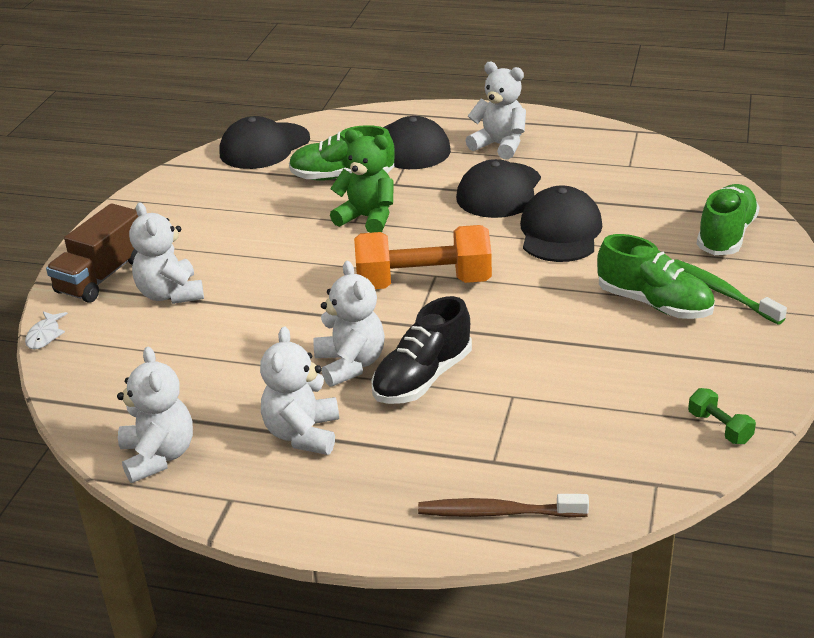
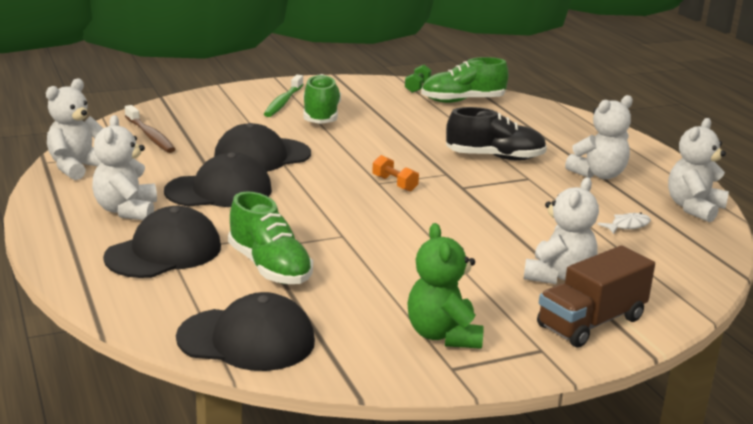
camera: 130 degrees left, 10 degrees down
white fish [25,311,68,349] -> white fish moved to [597,213,651,234]
brown truck [46,203,139,303] -> brown truck turned 150 degrees clockwise [537,245,655,348]
white teddy bear [313,261,385,387] -> white teddy bear moved to [46,78,103,180]
green teddy bear [330,129,393,233] -> green teddy bear moved to [407,223,484,349]
orange dumbbell [354,225,492,289] -> orange dumbbell [372,155,419,192], size x0.43
brown toothbrush [418,494,589,518] -> brown toothbrush moved to [125,105,176,153]
green shoe [697,184,759,255] -> green shoe moved to [421,57,509,103]

